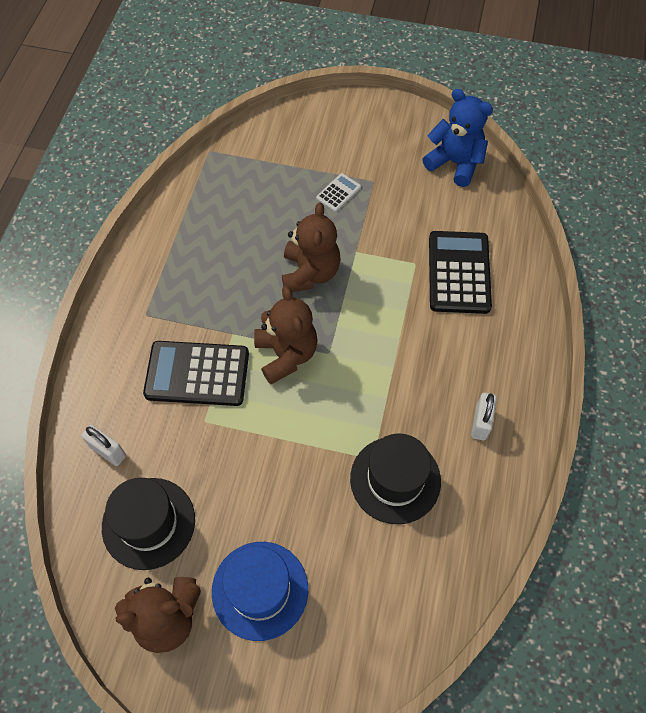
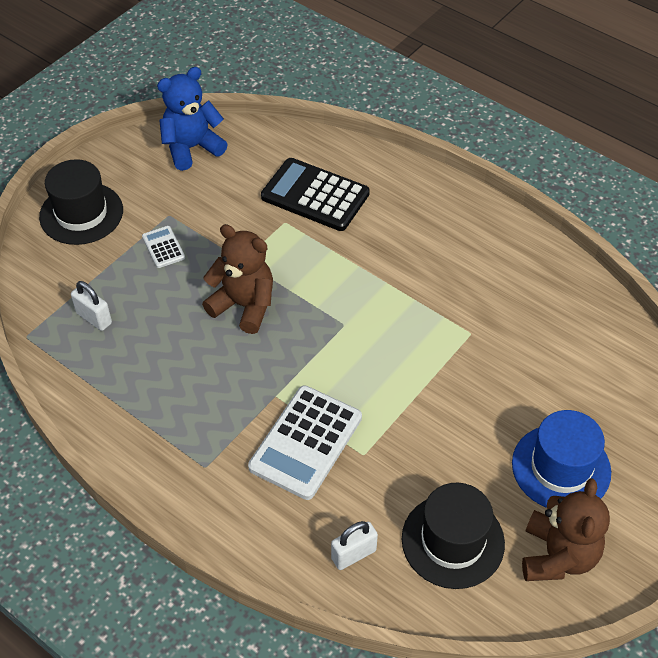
camera: 65 degrees left, 10 degrees down
black calculator [143,341,249,406] -> white calculator [248,385,362,500]
brown teddy bear [254,286,318,385] -> none
black hat [350,434,441,524] -> black hat moved to [39,159,123,245]
white padlock [471,393,497,441] -> white padlock moved to [71,281,112,331]

